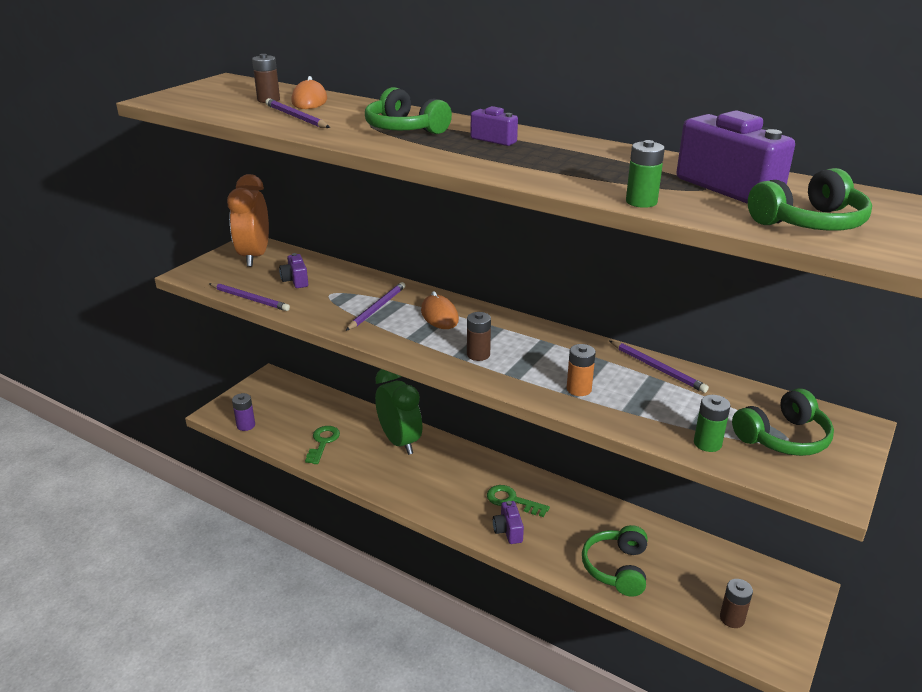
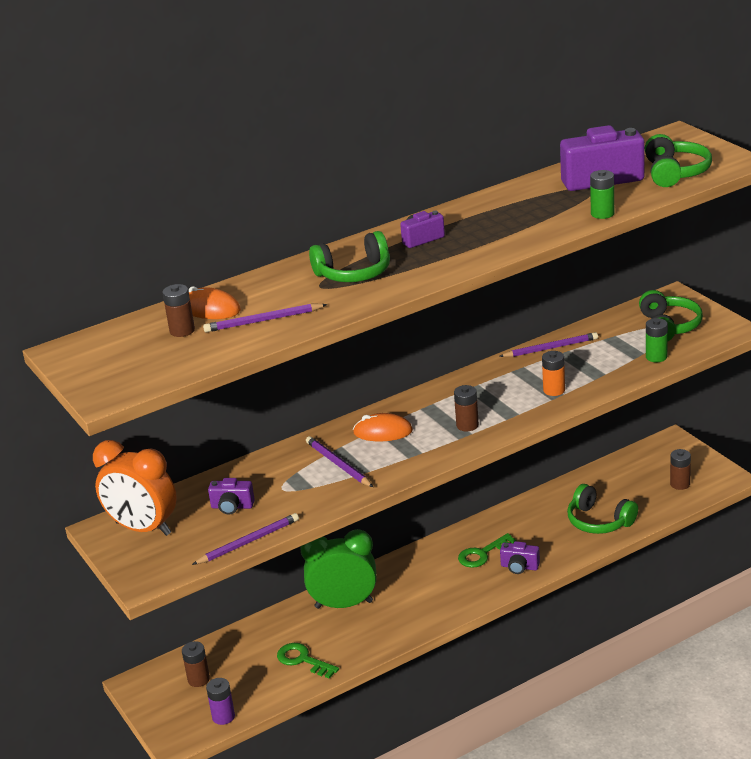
camera: 60 degrees left, 0 degrees up
none -> brown battery [182,641,210,687]

